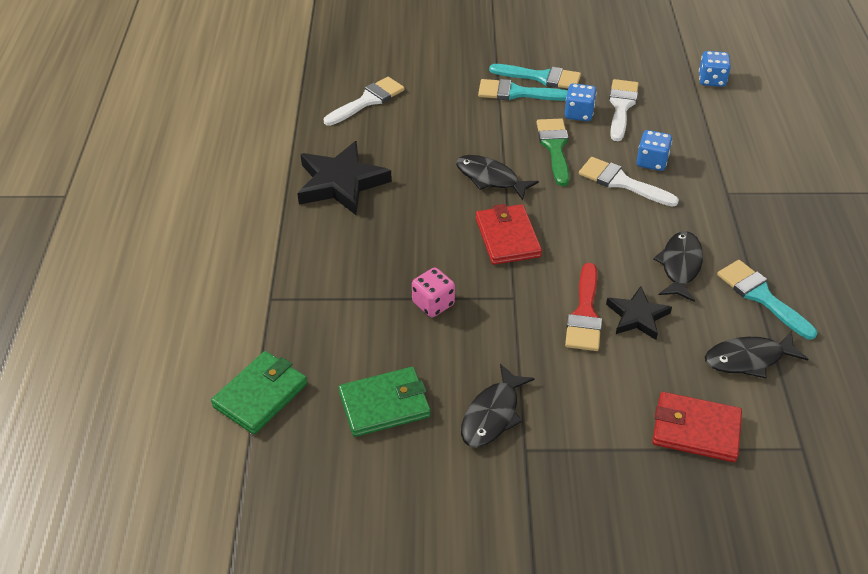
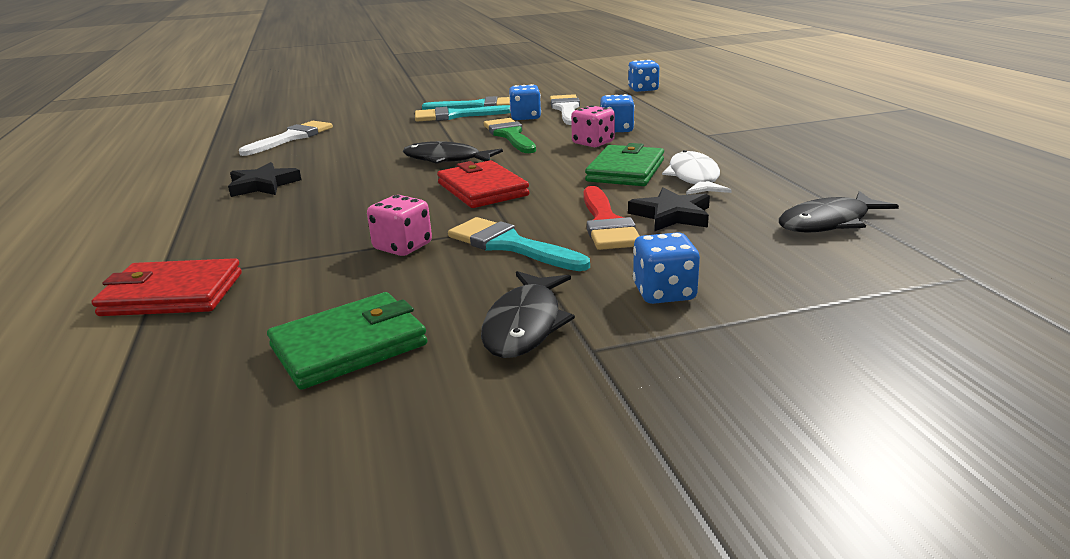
camera: 15 degrees left, 20 degrees down
green wallet [211,351,307,434] -> green wallet moved to [585,143,664,186]
black star [297,141,392,215] -> black star [228,162,301,197], size x0.59
white brush [579,157,679,207] -> pink dice [571,105,615,147]
black fish [653,231,703,302] -> white fish [662,150,732,195]
red wallet [653,392,742,462] -> red wallet moved to [92,258,242,316]
turquoise brush [717,260,817,340] -> turquoise brush moved to [448,217,590,271]
none -> blue dice [633,232,700,304]

